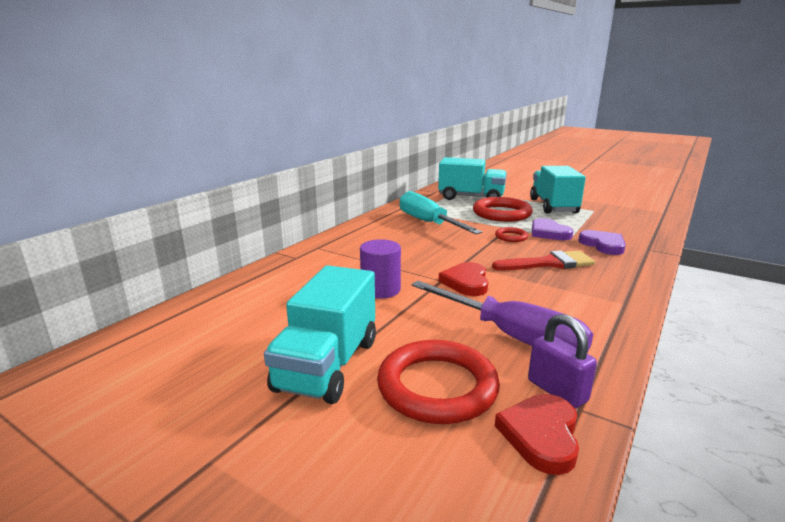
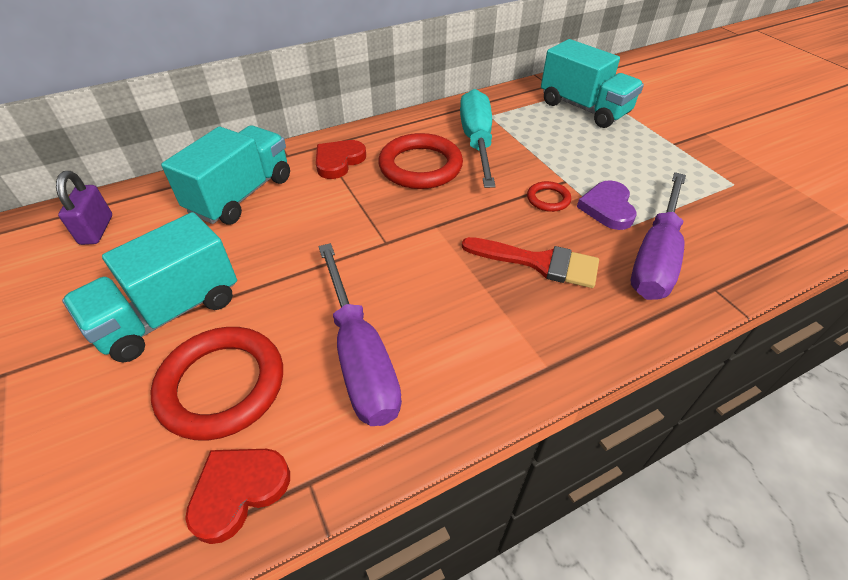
camera: 30 degrees right, 25 degrees up
purple cylinder [360,239,401,299] -> none
red heart [439,262,488,296] -> red heart moved to [316,140,366,179]
red ring [473,197,533,222] -> red ring moved to [378,133,463,189]
purple padlock [528,314,597,408] -> purple padlock moved to [56,171,112,245]
turquoise truck [530,166,586,214] -> turquoise truck moved to [161,125,290,225]
purple heart [578,230,626,255] -> purple screwdriver [631,172,686,300]

